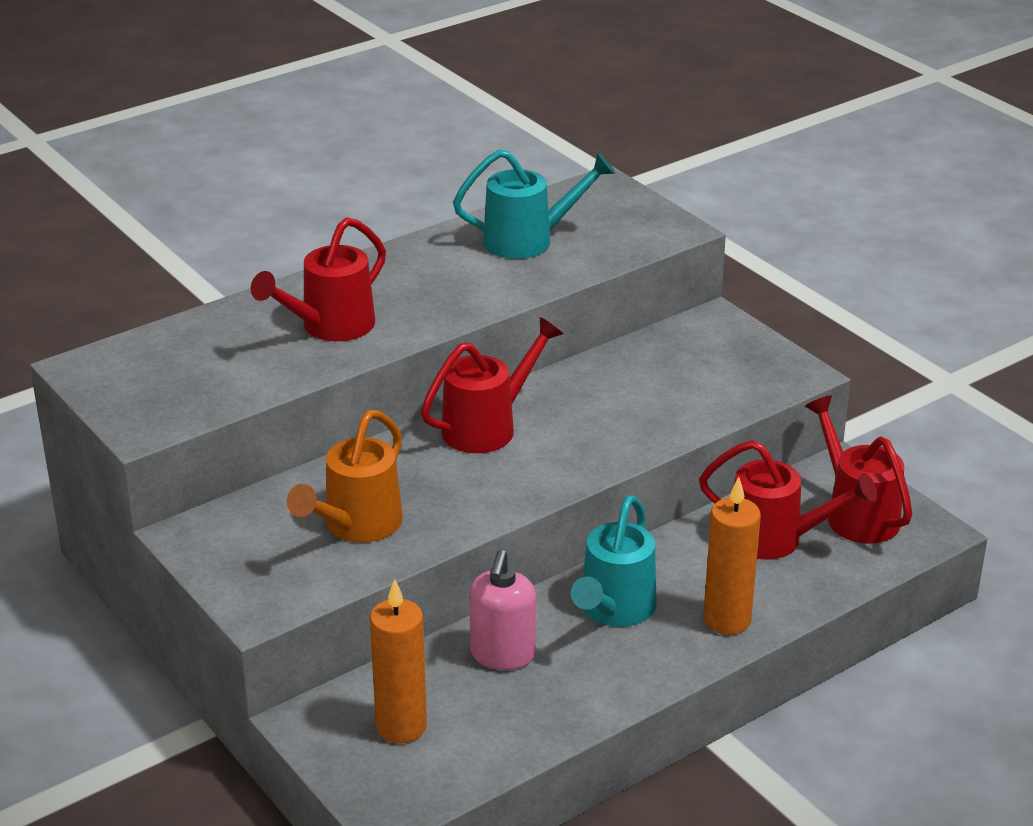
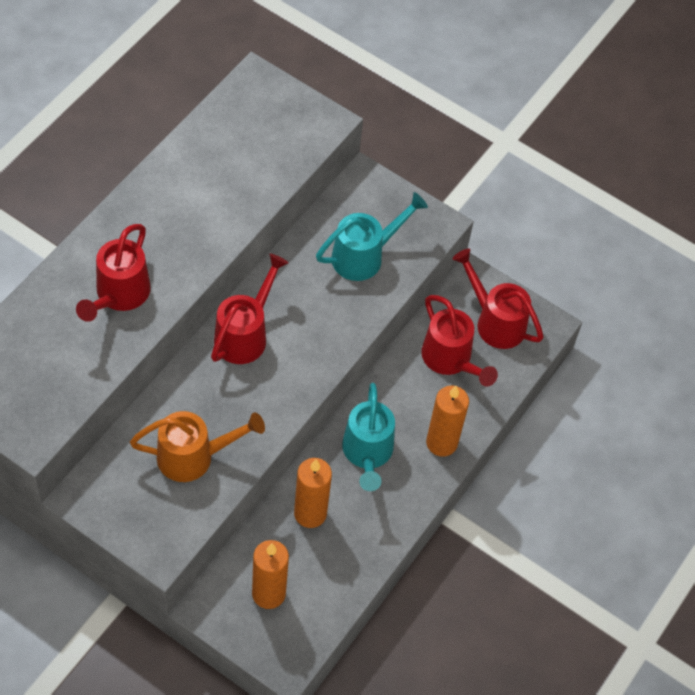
camera: 25 degrees left, 25 degrees up
orange watering can [287,410,403,543] -> orange watering can turned 105 degrees counterclockwise [130,411,265,482]
turquoise watering can [453,150,615,259] -> turquoise watering can moved to [316,192,428,281]
pink soap dispenser [469,550,536,670] -> orange candle [294,458,332,528]
red watering can [699,440,878,559] -> red watering can turned 60 degrees clockwise [421,295,498,387]

